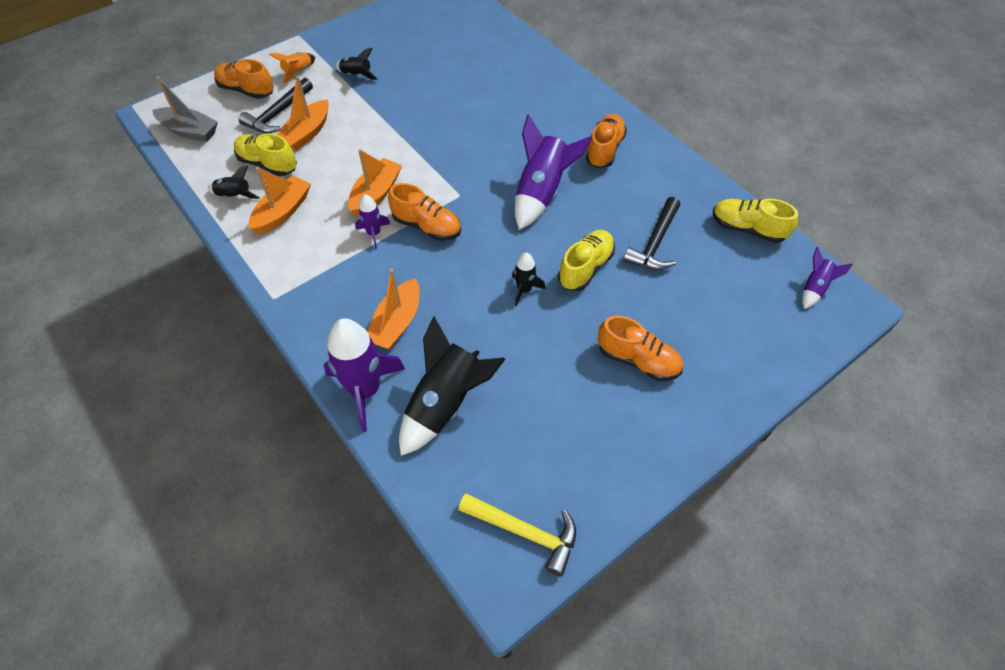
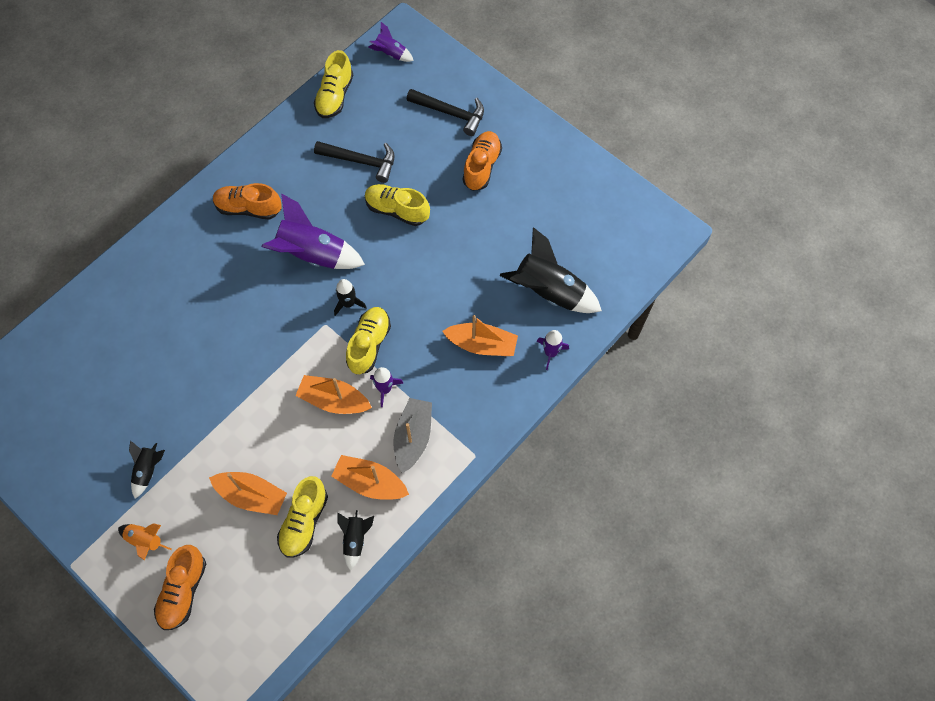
camera: 100 degrees left, 10 degrees up
grey boat [152,77,218,142] -> grey boat moved to [393,398,432,473]
black hammer [238,78,313,134] -> black hammer moved to [407,89,484,136]
purple rocket [324,318,405,432] -> purple rocket [537,330,569,370], size x0.51
orange shoe [388,183,461,241] -> yellow shoe [346,307,391,375]
yellow hammer [458,493,576,577] -> none
black rocket [512,253,545,306] -> black rocket moved to [334,279,367,316]

